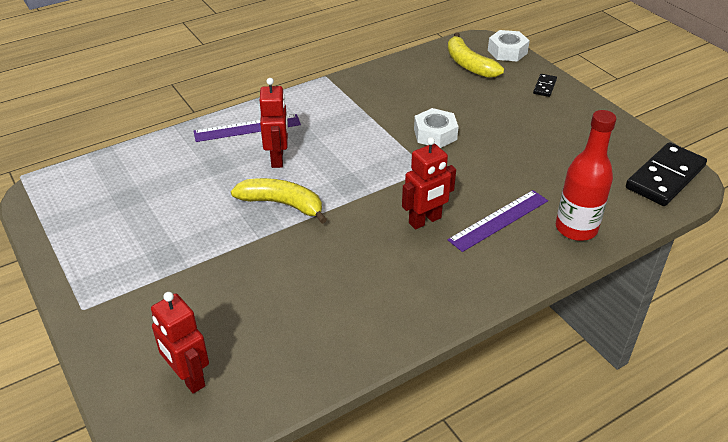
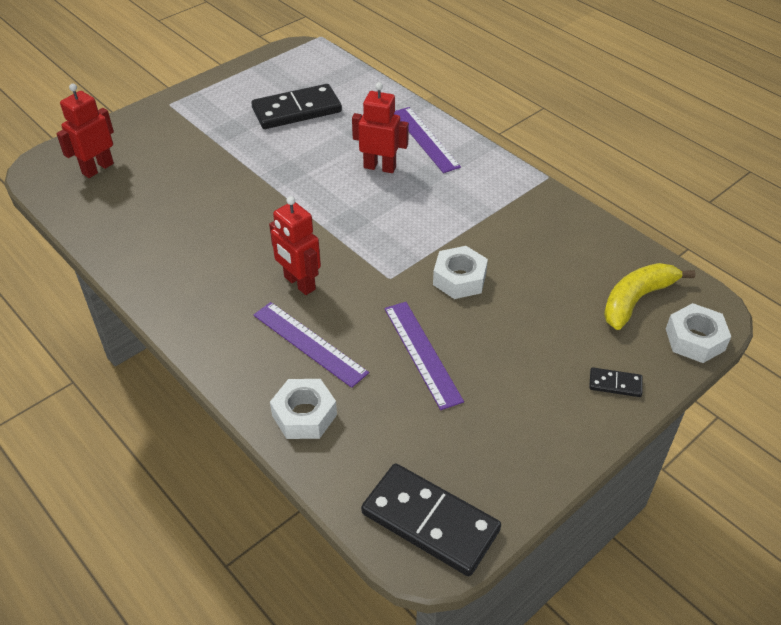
camera: 80 degrees right, 5 degrees up
yellow banana [231,178,327,224] -> none
red robot [260,78,288,168] -> red robot turned 150 degrees counterclockwise [352,82,409,173]
red bottle [556,110,616,241] -> white nut [270,379,337,439]
none -> black domino [251,84,342,129]
none -> purple ruler [384,302,464,410]

